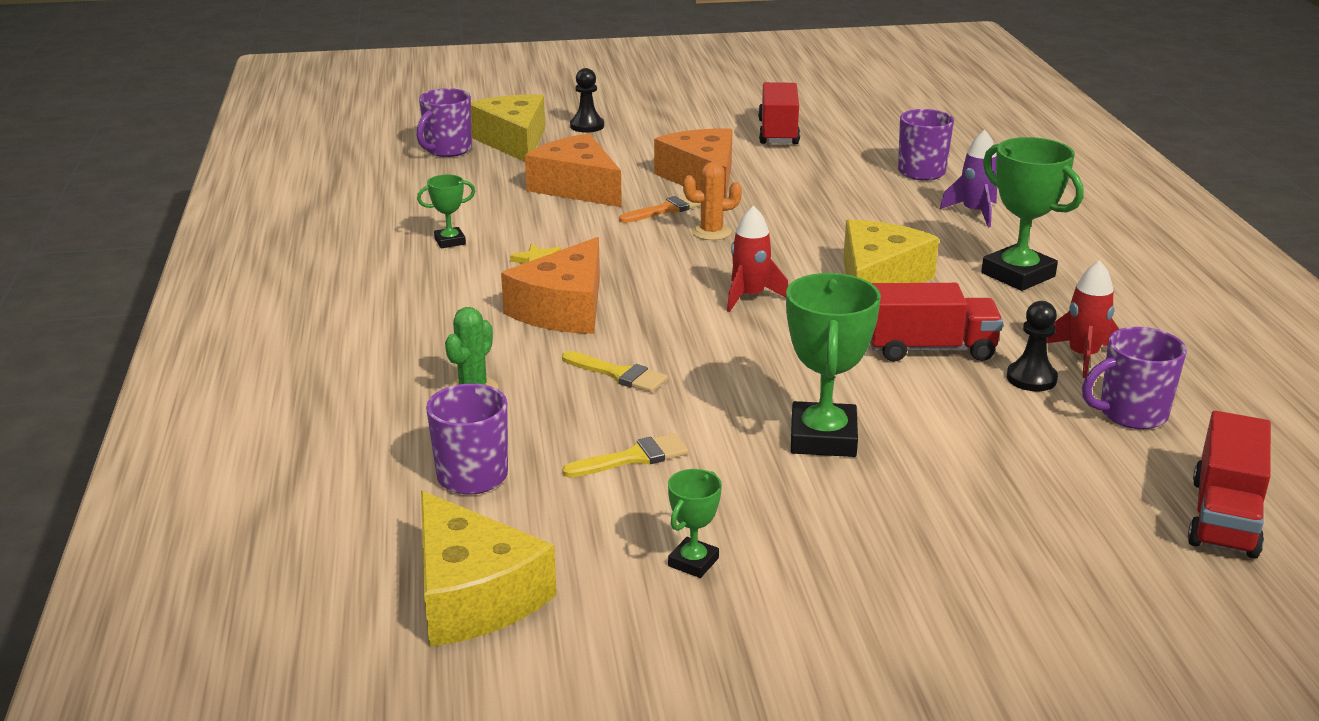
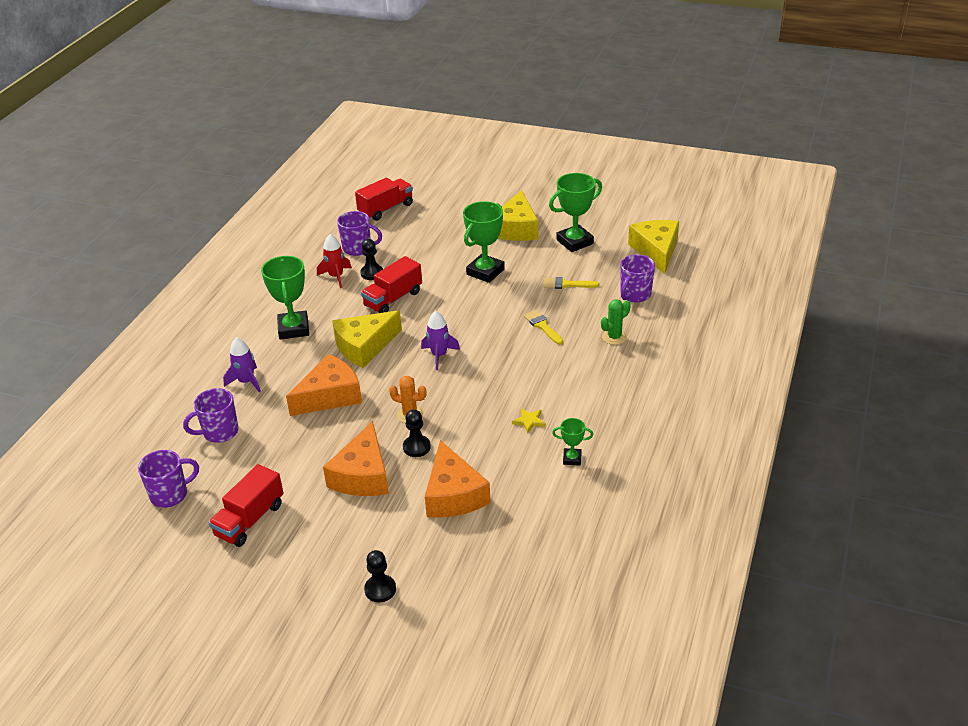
camera: 150 degrees left, 10 degrees up
purple mug [416,88,472,157] -> purple mug moved to [138,450,199,508]
yellow cheese [471,94,545,162] -> yellow cheese moved to [498,190,538,241]
orange cheese [501,237,600,334] -> orange cheese moved to [286,354,362,416]
orange brush [619,195,701,223] -> black pawn [403,409,431,457]
green trophy [668,469,722,578] -> green trophy [549,173,602,252], size x1.94
red rocket [727,205,788,312] -> purple rocket [421,311,460,370]
red truck [870,283,1003,362] -> red truck turned 75 degrees counterclockwise [361,256,422,313]

